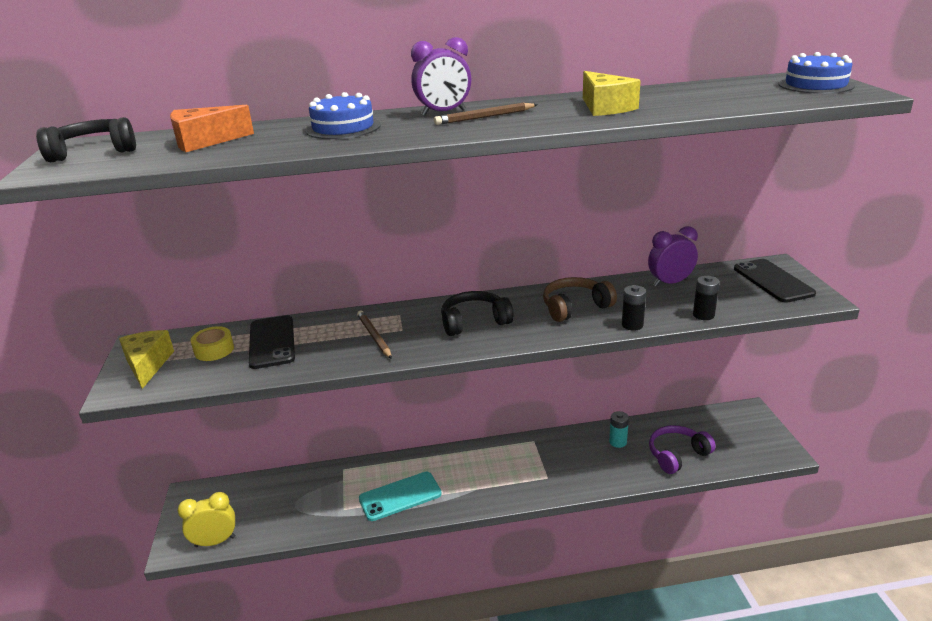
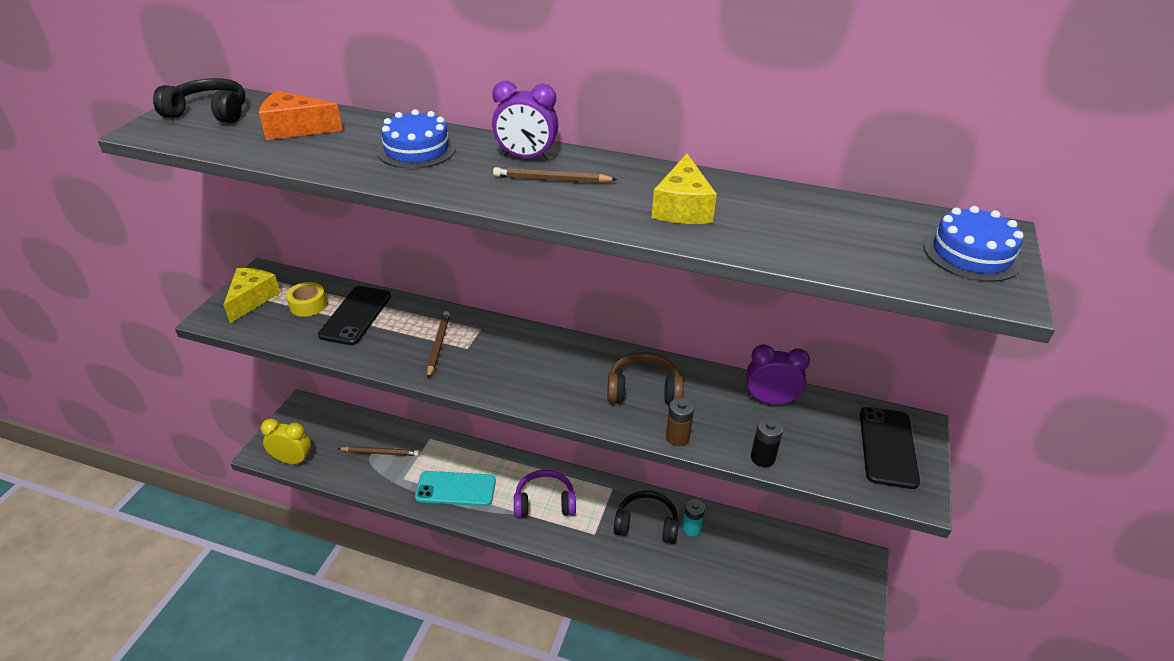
camera: 25 degrees right, 10 degrees up
black headphones [441,291,514,336] -> black headphones moved to [614,491,679,544]
black battery [622,285,646,331] -> brown battery [666,398,694,446]
purple headphones [649,425,716,474] -> purple headphones moved to [514,470,576,518]
none -> brown pencil [338,446,419,456]

